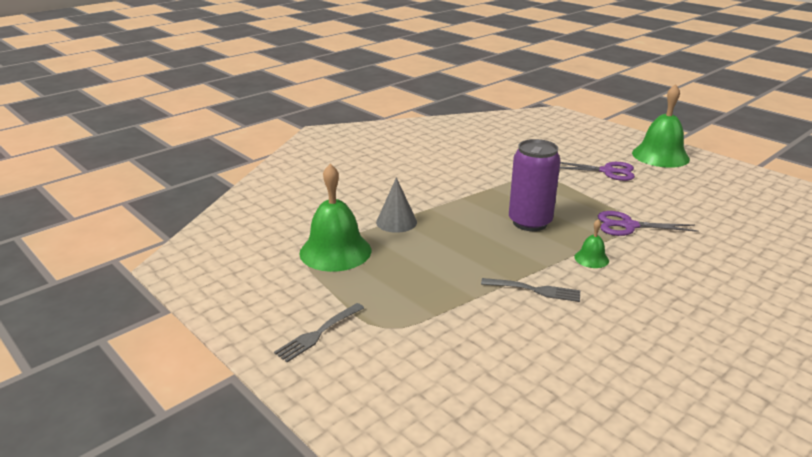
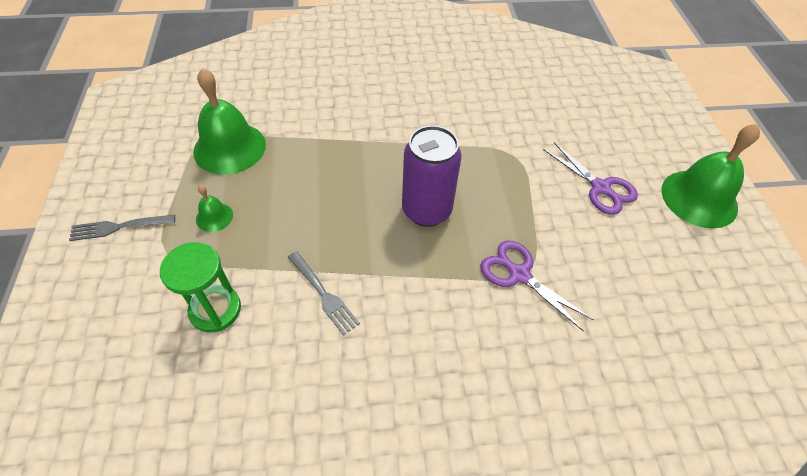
camera: 35 degrees right, 25 degrees up
grey cone [376,177,417,233] -> none
green bell [574,219,609,268] -> green bell moved to [196,185,233,232]
none -> green hourglass [160,242,241,332]

